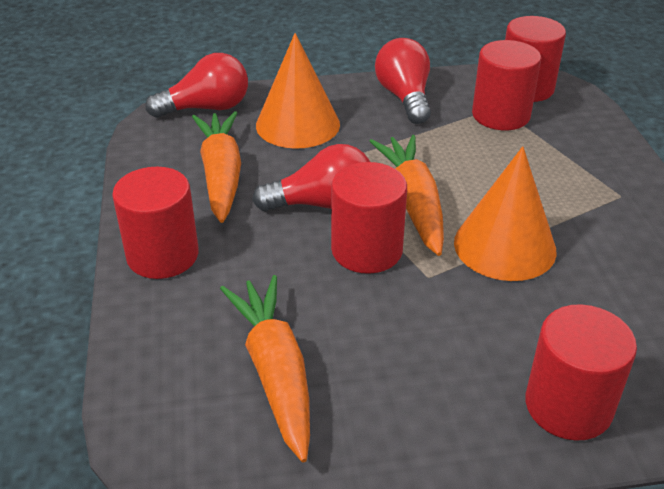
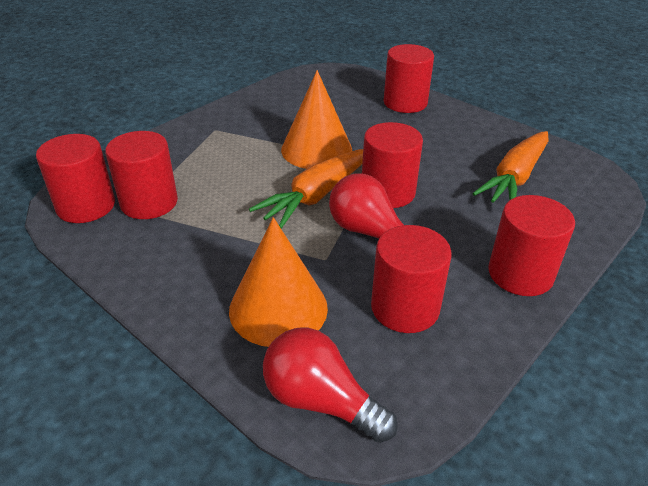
camera: 130 degrees left, 0 degrees up
orange carrot [192,111,241,223] -> red cylinder [371,225,452,333]
red light bulb [375,38,431,124] -> none

